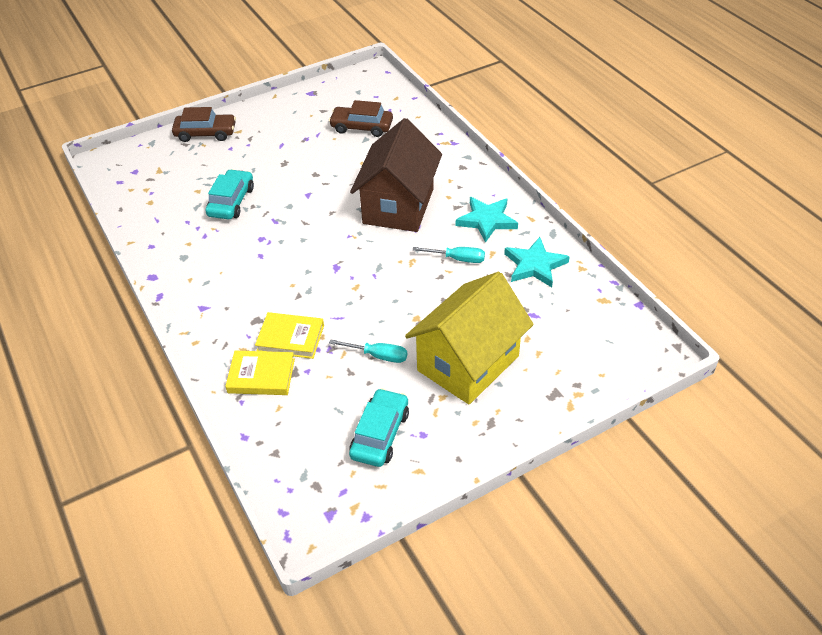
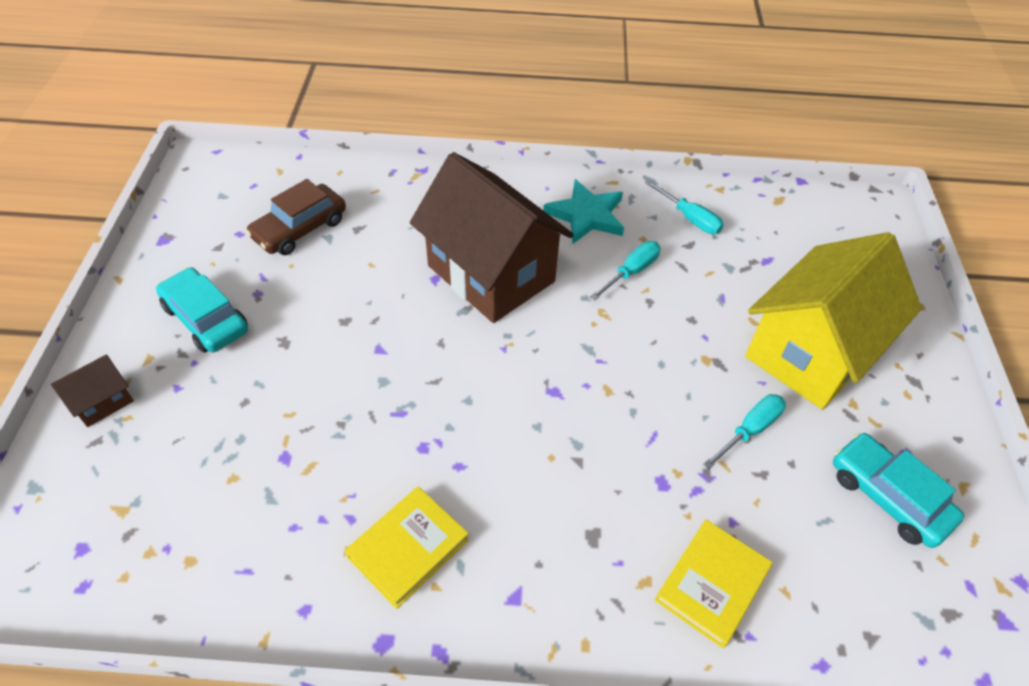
camera: 60 degrees left, 5 degrees up
brown car [172,107,236,142] -> brown house [51,354,134,427]
turquoise car [206,169,254,219] -> turquoise car moved to [156,267,248,352]
yellow book [255,312,324,359] -> yellow book moved to [345,486,469,609]
yellow house [405,272,534,404] -> yellow house turned 60 degrees clockwise [745,232,922,409]
turquoise star [504,237,570,287] -> turquoise screwdriver [646,180,724,234]

